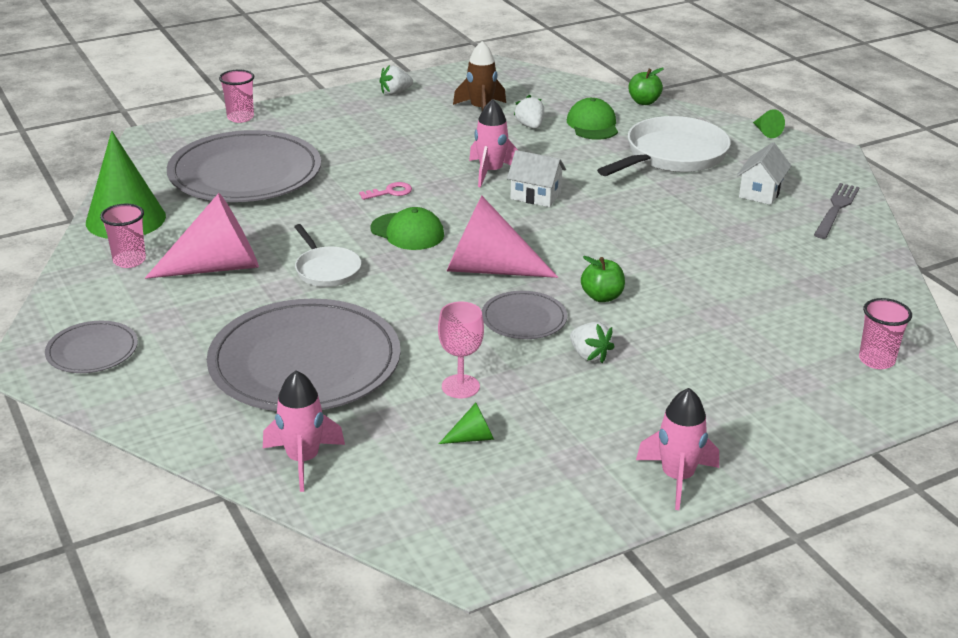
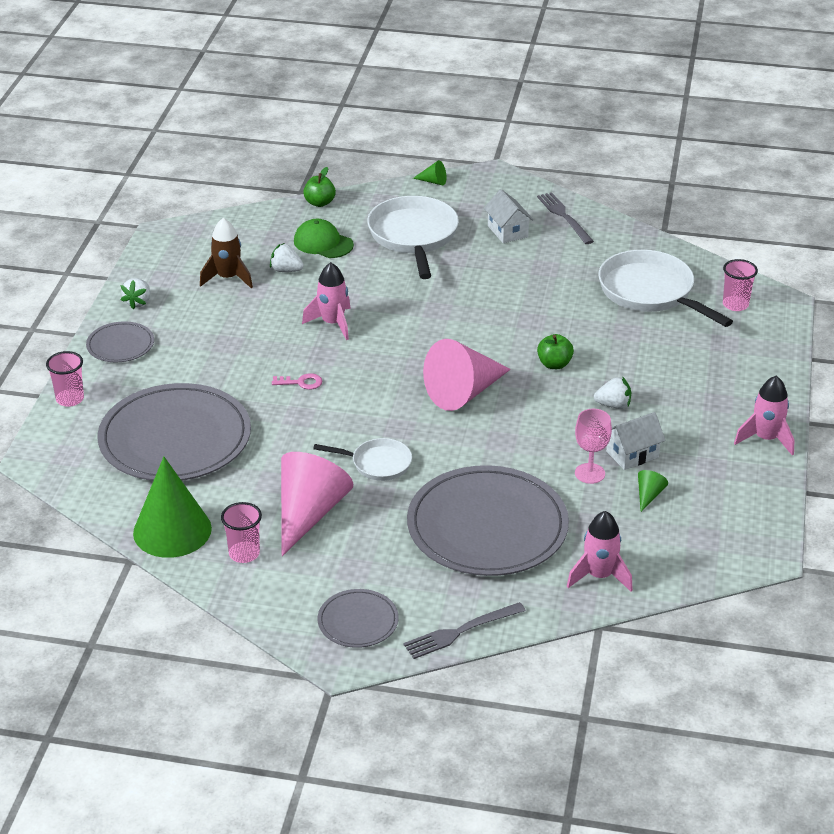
camera: 50 degrees left, 5 degrees up
pink key [359,182,412,200] -> pink key turned 75 degrees clockwise [272,373,322,390]
green cap [371,207,444,250] -> none
grey plate [482,291,567,339] -> grey plate moved to [86,321,154,362]
white house [507,150,566,207] -> white house moved to [606,412,666,470]
none -> grey fork [403,602,526,659]
none -> white pan [598,250,733,327]

